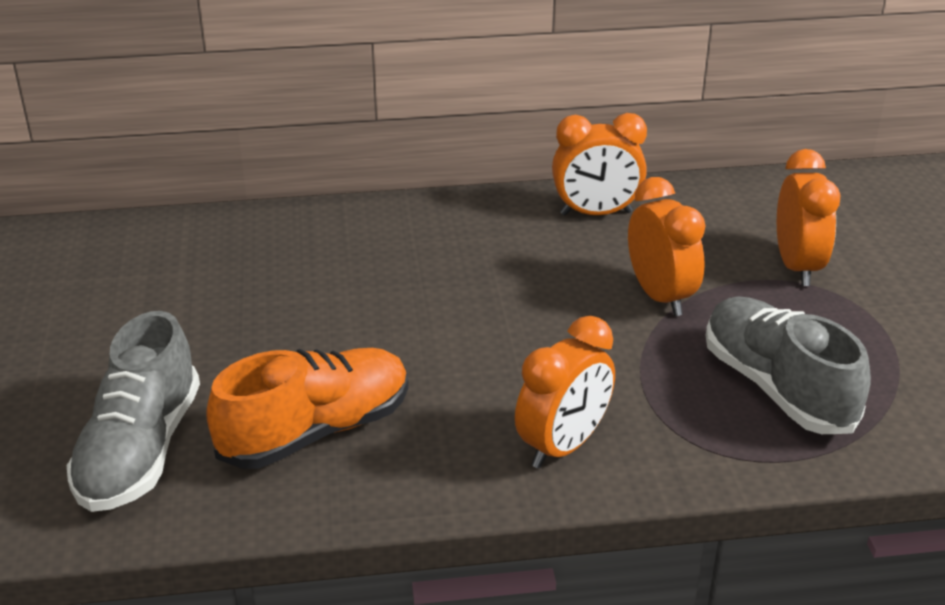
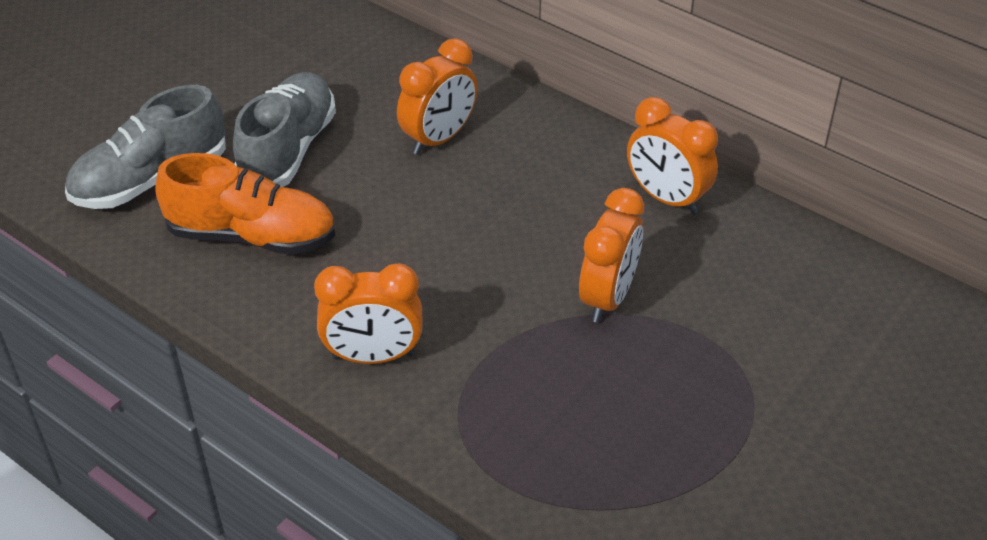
camera: 45 degrees right, 10 degrees up
grey shoe [706,296,871,434] -> grey shoe moved to [233,72,336,187]
orange clock [777,149,840,286] -> orange clock moved to [397,38,477,155]

